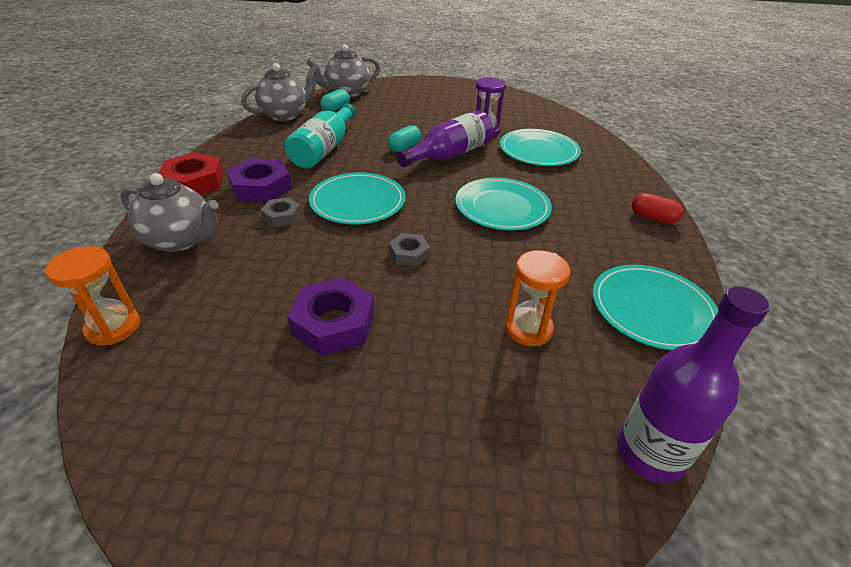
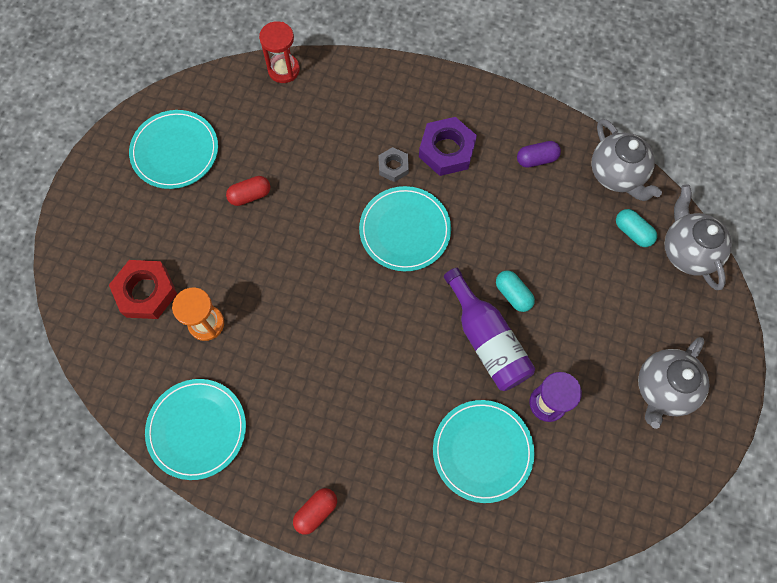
camera: 105 degrees right, 30 degrees up
orange hourglass [45,246,140,345] -> red hourglass [259,21,300,83]
grey teapot [120,173,219,252] -> grey teapot moved to [638,337,709,429]
red nut [158,152,224,195] -> red nut moved to [109,260,177,319]
turquoise bottle [284,104,356,169] -> none
purple nut [287,277,375,356] -> red capsule [226,176,270,206]
grey nut [389,233,430,266] -> none
turquoise plate [455,178,552,230] -> turquoise plate moved to [129,110,218,189]
purple bottle [618,286,770,483] -> none
none -> purple capsule [517,141,561,168]

